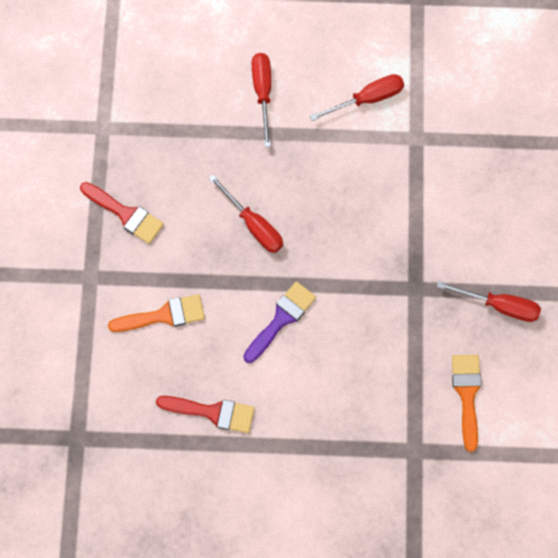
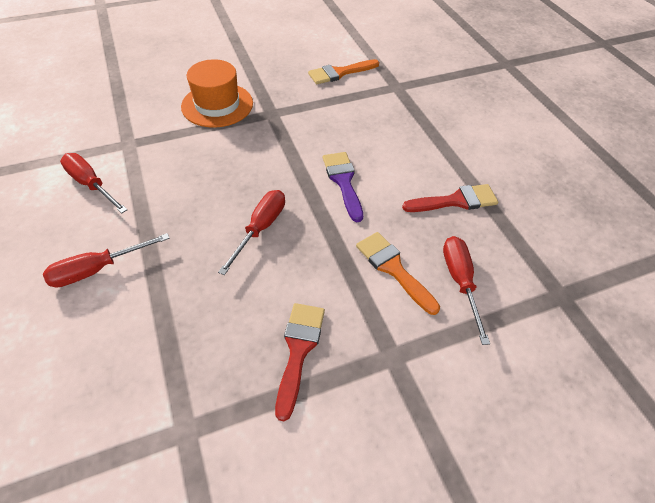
camera: 115 degrees left, 20 degrees down
red brush [156,396,255,433] -> red brush turned 90 degrees clockwise [402,184,498,212]
purple brush [244,281,316,363] -> purple brush turned 60 degrees clockwise [323,152,363,222]
red screwdriver [437,281,541,322] -> red screwdriver moved to [443,236,490,345]
none -> orange hat [181,59,253,127]

